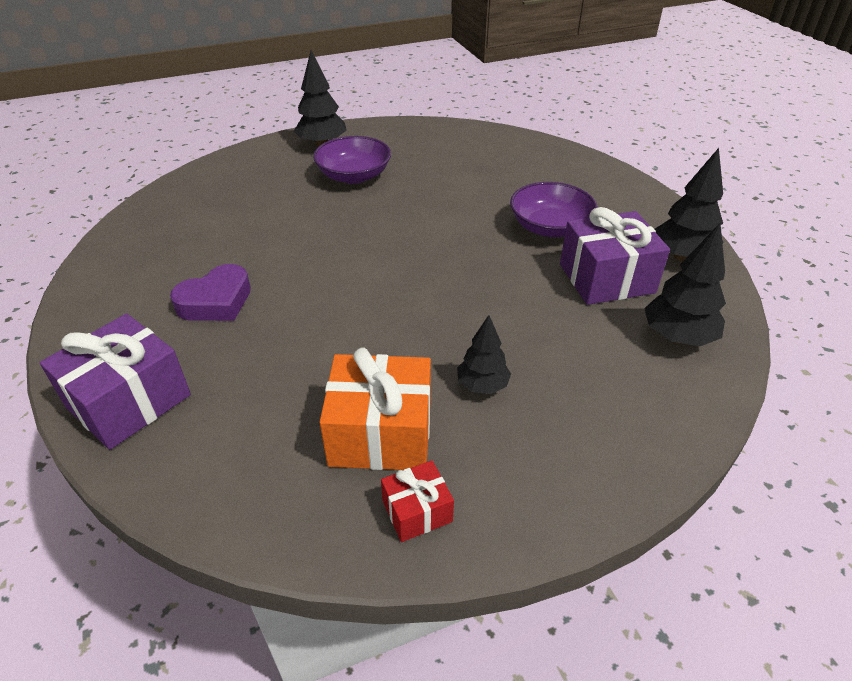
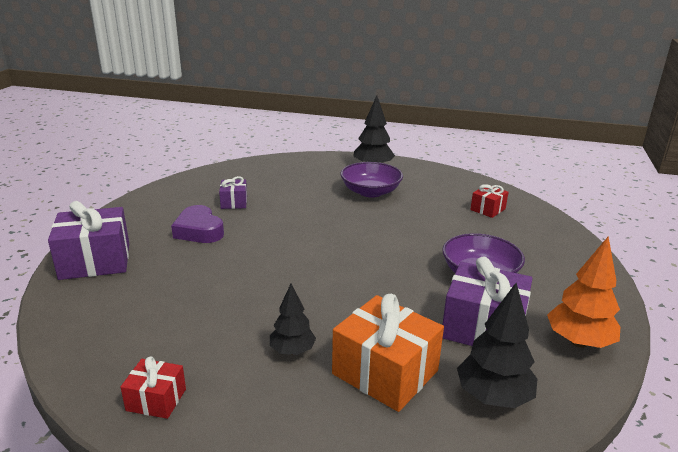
camera: 35 degrees right, 15 degrees down
purple heart [170,264,251,321] -> purple heart turned 60 degrees clockwise [171,205,224,243]
orange gift [320,348,431,470] -> orange gift moved to [332,294,444,412]
black tree [655,148,723,261] -> orange tree [547,237,620,348]
none -> purple gift [219,176,247,209]
none -> red gift [470,184,509,218]

